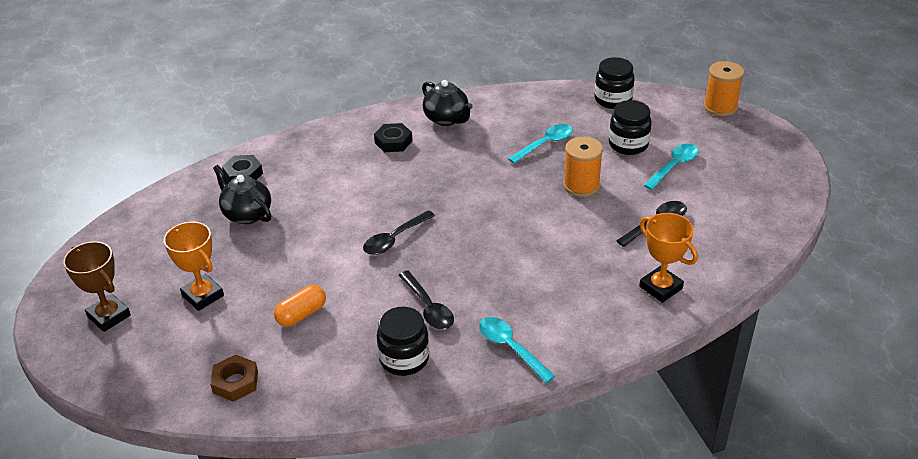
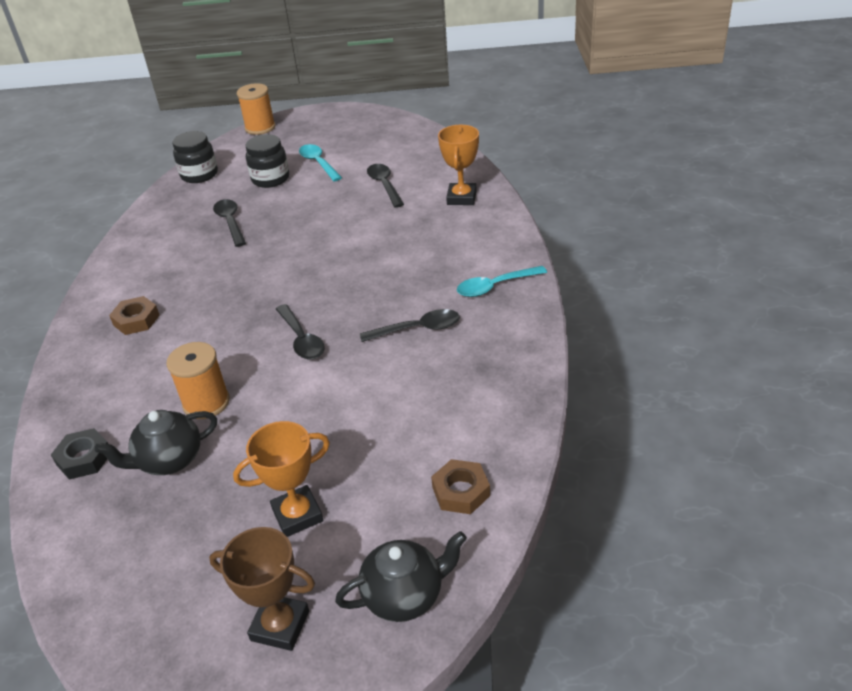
camera: 70 degrees left, 0 degrees up
brown trophy [63,241,131,332] -> brown trophy turned 45 degrees clockwise [209,527,315,651]
orange capsule [274,285,326,327] -> none
black nut [374,123,413,152] -> brown nut [109,296,159,335]
black jar [377,307,429,376] -> none
black teapot [422,80,473,126] -> black teapot moved to [335,531,467,622]
turquoise spoon [508,124,573,164] -> black spoon [213,199,246,247]
orange spool [563,137,603,197] -> orange spool moved to [167,342,230,419]
orange trophy [639,213,698,303] -> orange trophy turned 60 degrees counterclockwise [438,125,479,205]

